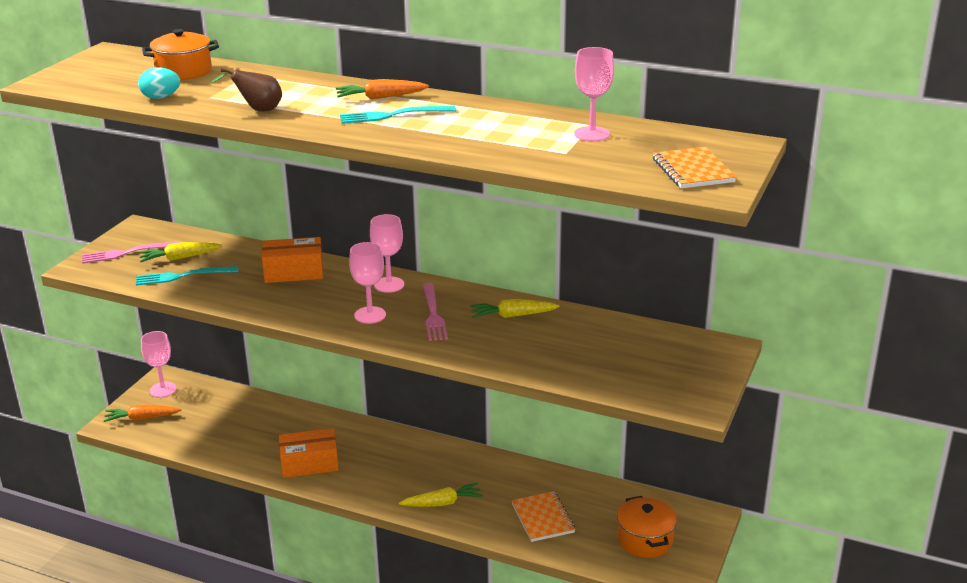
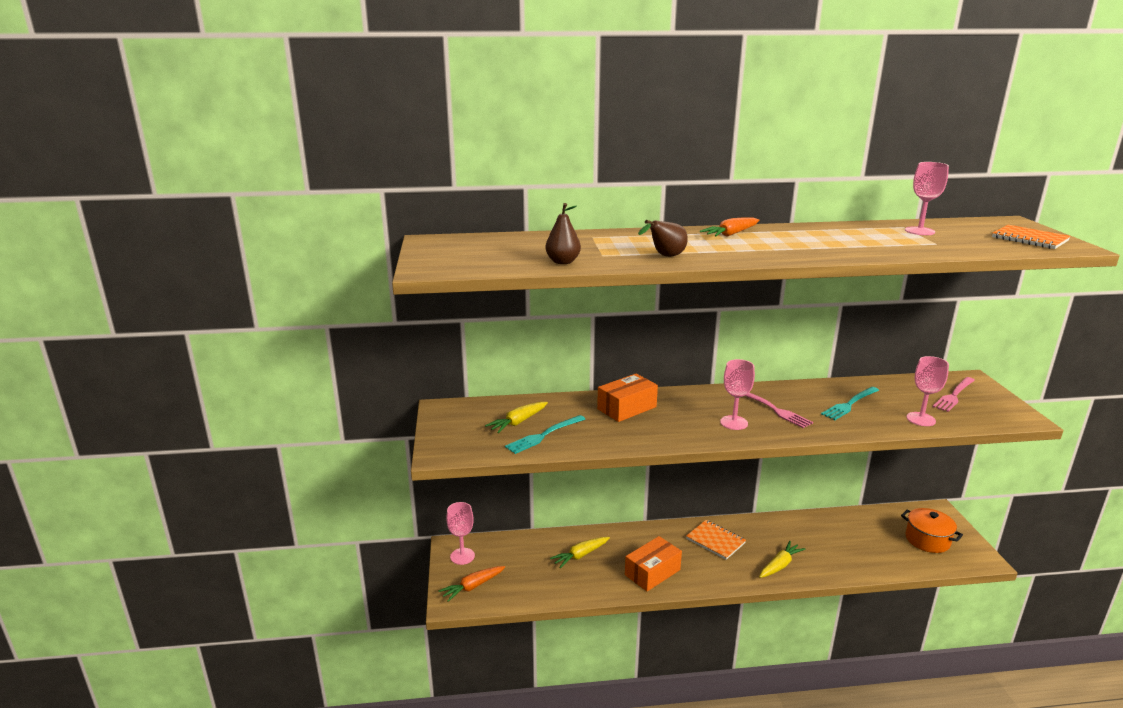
camera: 30 degrees left, 5 degrees down
pink fork [82,241,181,263] -> pink fork moved to [933,377,975,412]
turquoise egg [138,67,180,99] -> brown pear [545,203,581,264]
orange pot [142,29,219,80] -> none
turquoise fork [340,105,456,124] -> turquoise fork moved to [821,387,879,420]
pink goblet [370,214,404,293] -> pink goblet moved to [907,356,949,426]
yellow carrot [470,299,560,318] -> yellow carrot moved to [550,537,610,568]
orange notebook [512,491,575,542] -> orange notebook moved to [686,520,746,560]

